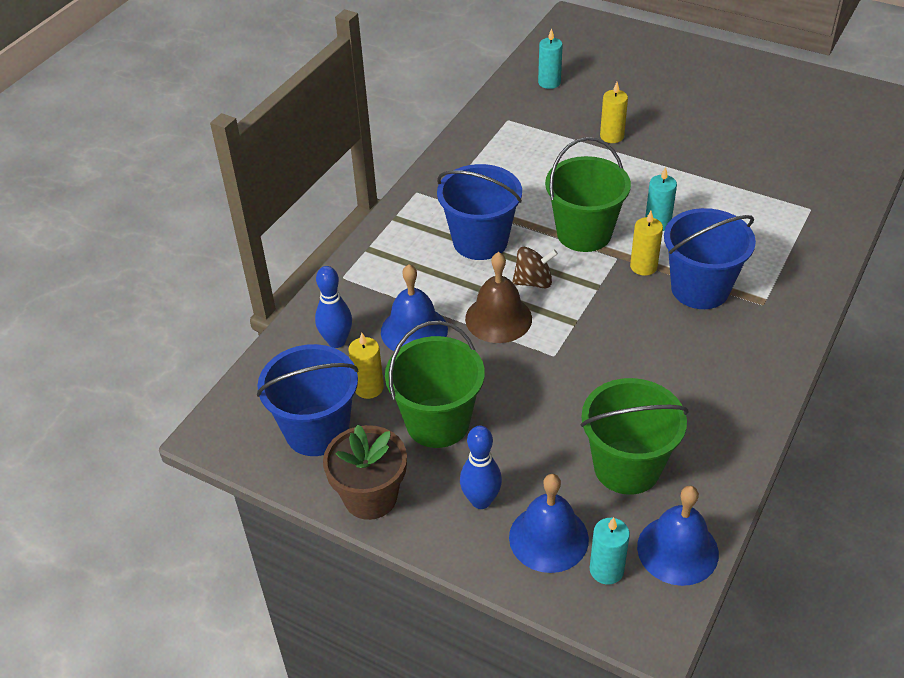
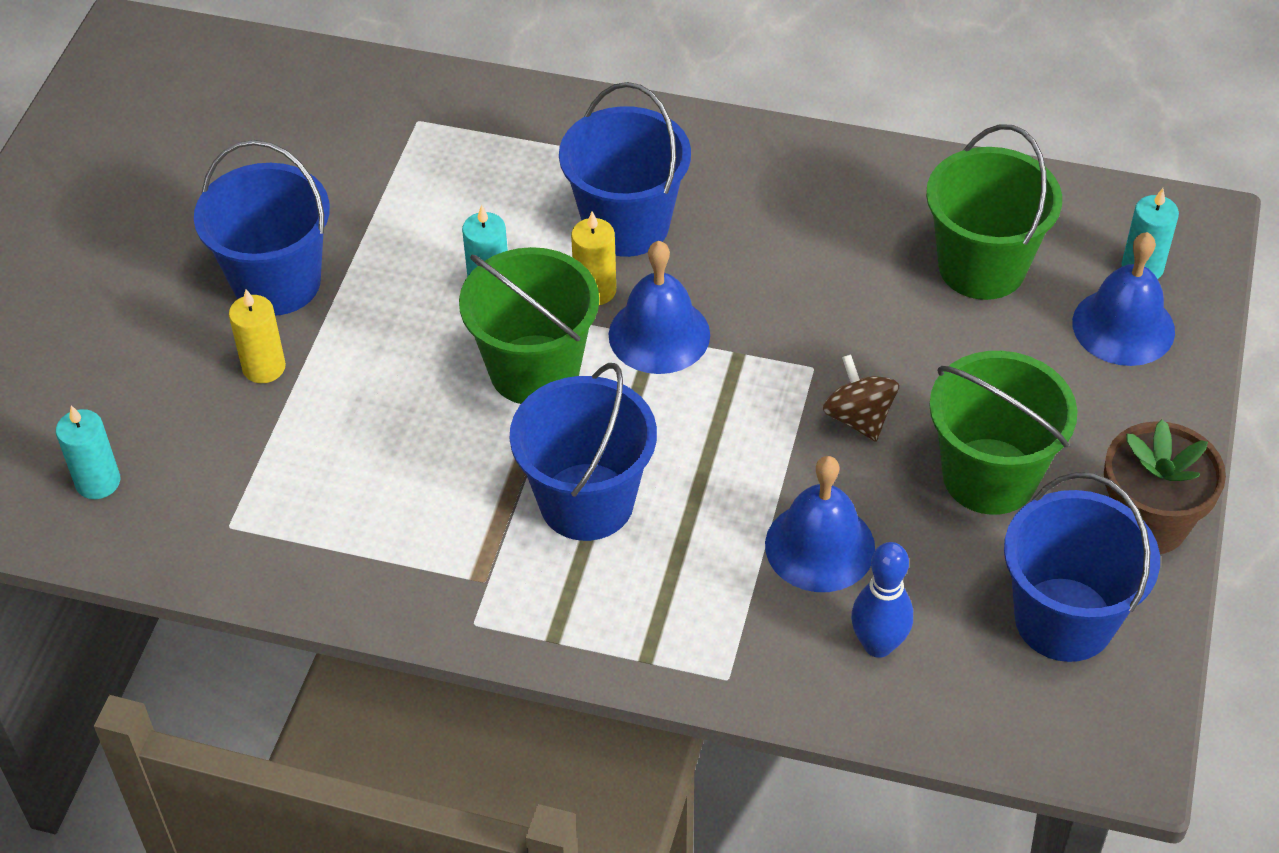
camera: 105 degrees left, 5 degrees up
yellow candle [348,333,384,399] -> none
blue bowling pin [460,426,502,509] -> none
brown bell [465,252,532,343] -> none
brown spinning top [512,247,558,288] -> brown spinning top moved to [823,354,899,442]
blue bell [637,486,719,586] -> blue bell moved to [609,241,710,374]
none -> blue bucket [194,140,330,315]

